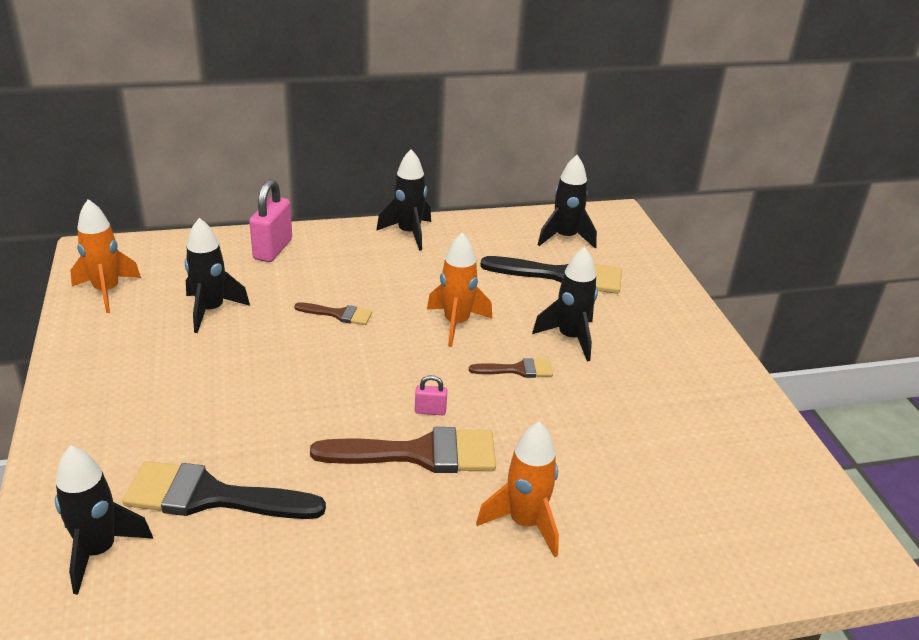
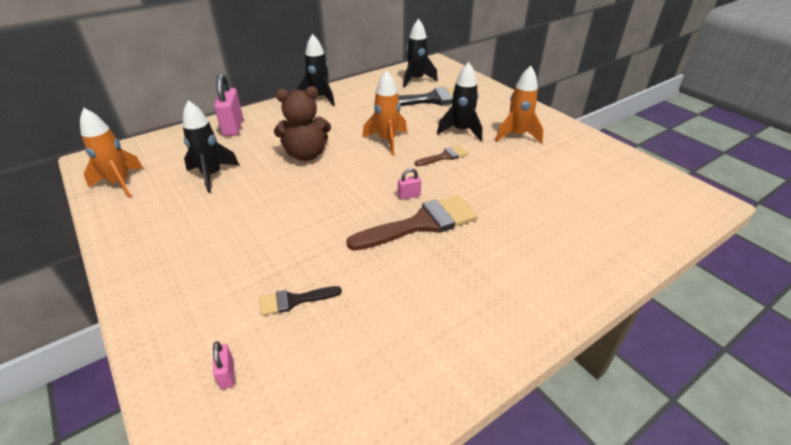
camera: 20 degrees left, 5 degrees up
black rocket [55,445,153,594] -> pink padlock [213,341,235,389]
black brush [122,461,326,519] -> black brush [259,286,342,316], size x0.51
brown brush [294,302,372,325] -> brown teddy bear [274,86,331,161]
orange rocket [476,422,559,557] -> orange rocket moved to [495,66,544,144]

